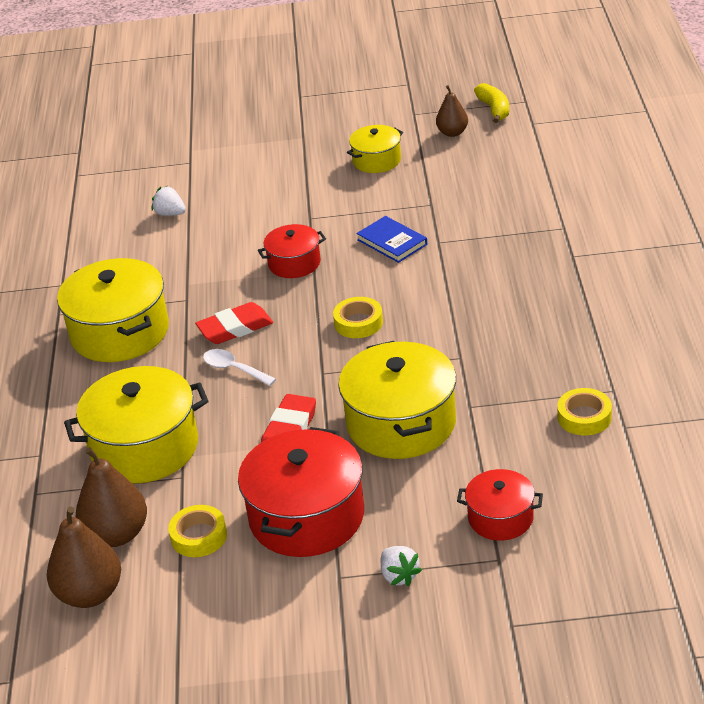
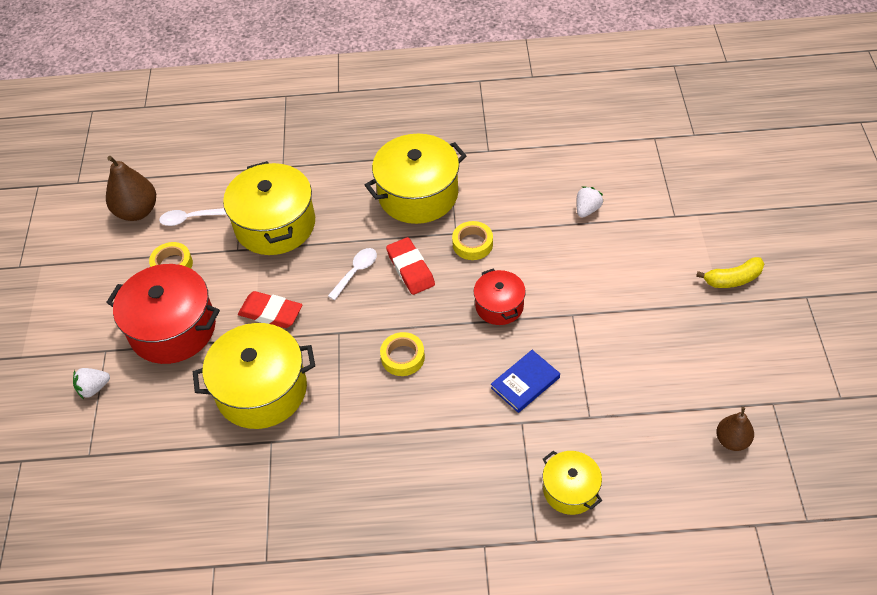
camera: 90 degrees right, 15 degrees up
brown pear [76,447,147,547] -> white spoon [159,208,227,226]
yellow pot [347,125,403,173] -> yellow pot moved to [542,451,602,515]
red pot [457,469,543,541] -> none
yellow banana [474,83,509,123] -> yellow banana moved to [696,257,764,288]
yellow tape [557,388,612,436] -> yellow tape moved to [452,221,493,260]

